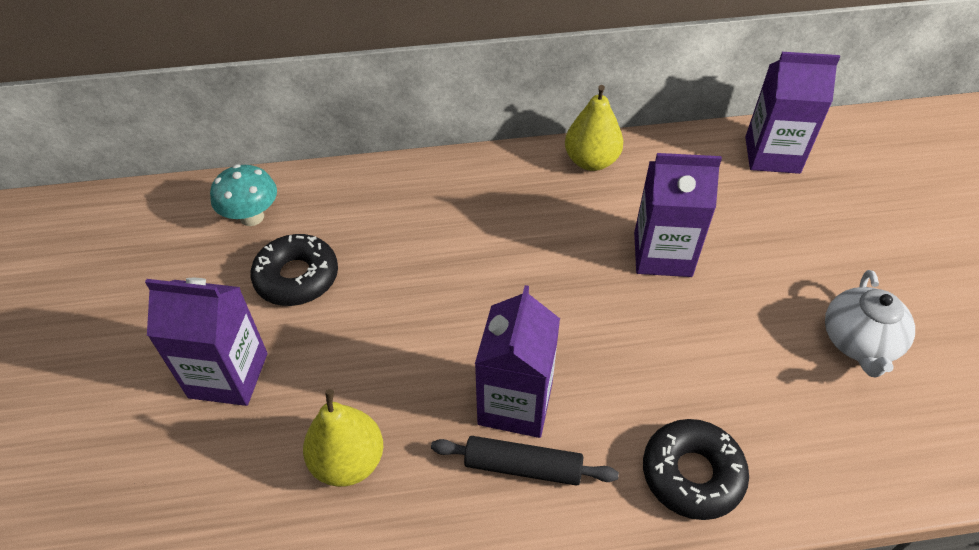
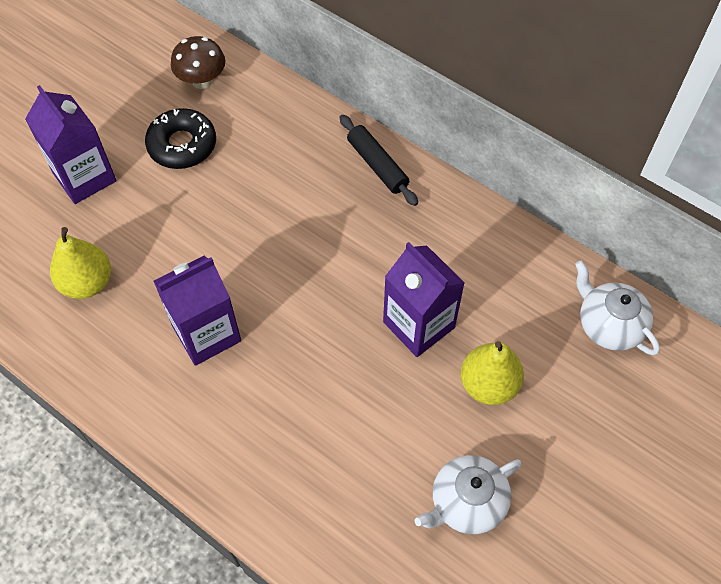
camera: 45 degrees right, 10 degrees up
turquoise mushroom [210,164,277,226] -> brown mushroom [171,36,225,89]
black rolling pin [431,436,619,486] -> black rolling pin moved to [339,115,418,206]
yellow pear [565,85,623,171] -> yellow pear moved to [461,341,524,405]
black donut [643,419,749,520] -> none
purple carton [745,52,840,174] -> white teapot [575,261,660,355]

